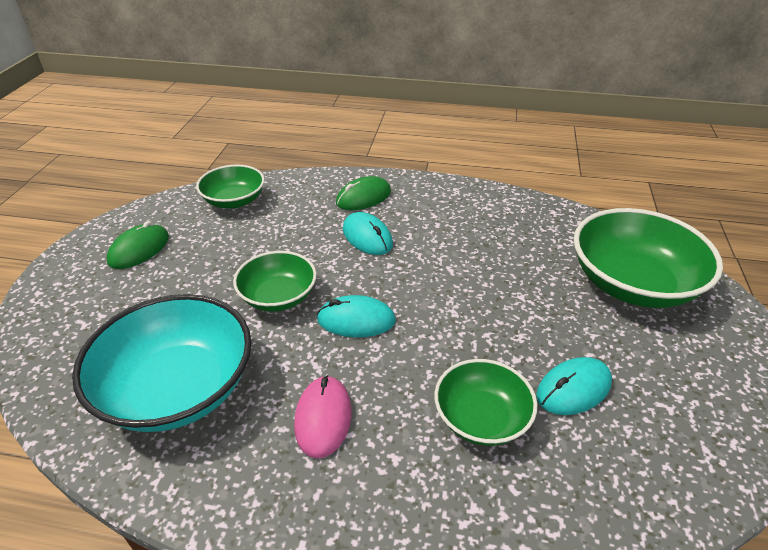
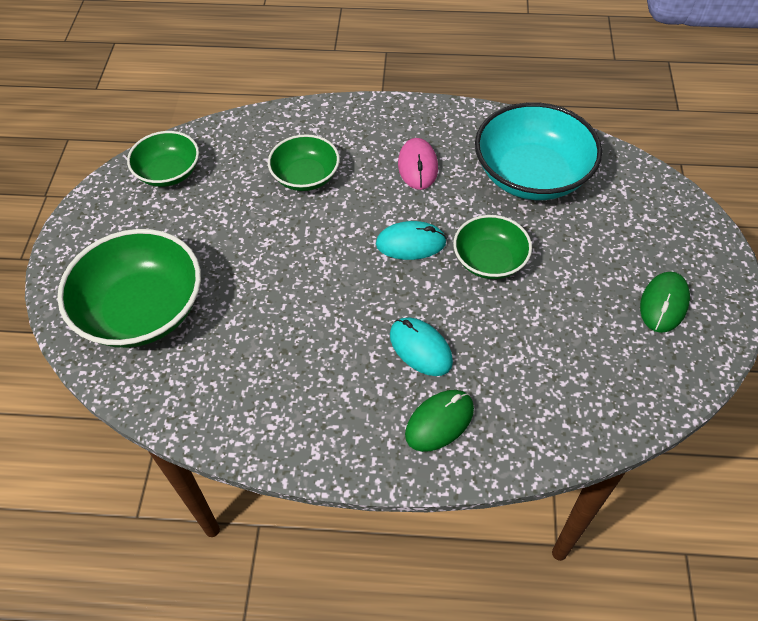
camera: 175 degrees right, 15 degrees up
green bowl [196,164,265,208] -> green bowl moved to [127,131,199,187]
turquoise mouse [536,357,612,415] -> none

